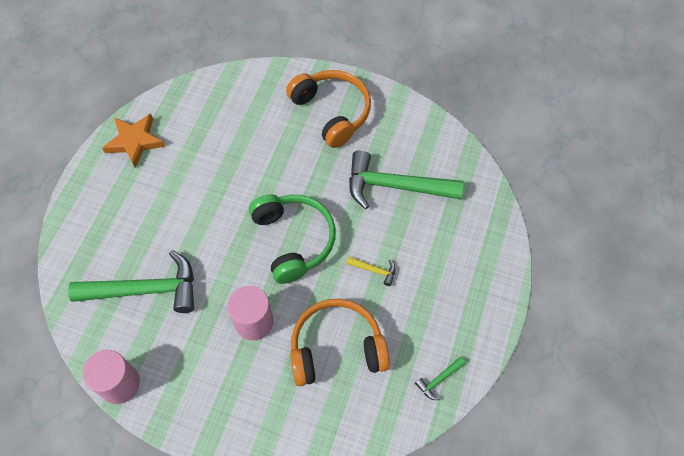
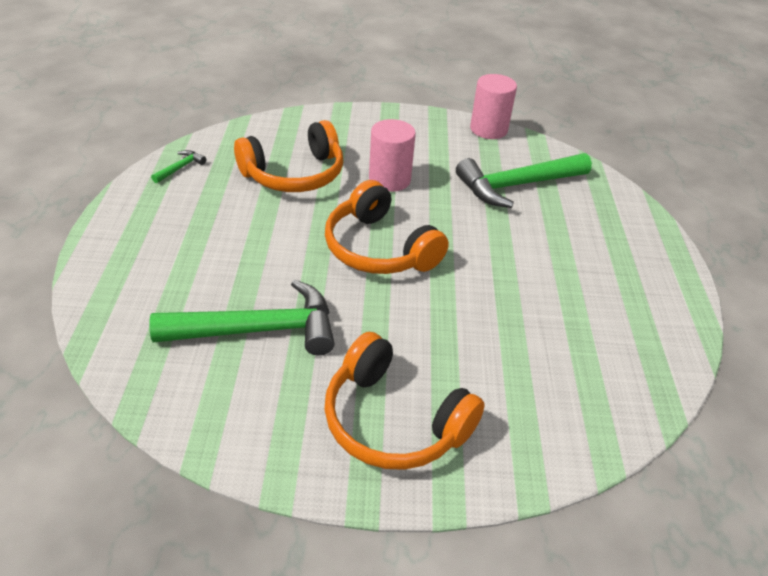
camera: 160 degrees right, 20 degrees down
orange star [102,114,165,168] -> none
green headphones [249,194,336,284] -> orange headphones [325,180,449,274]
yellow hammer [346,257,396,286] -> none

